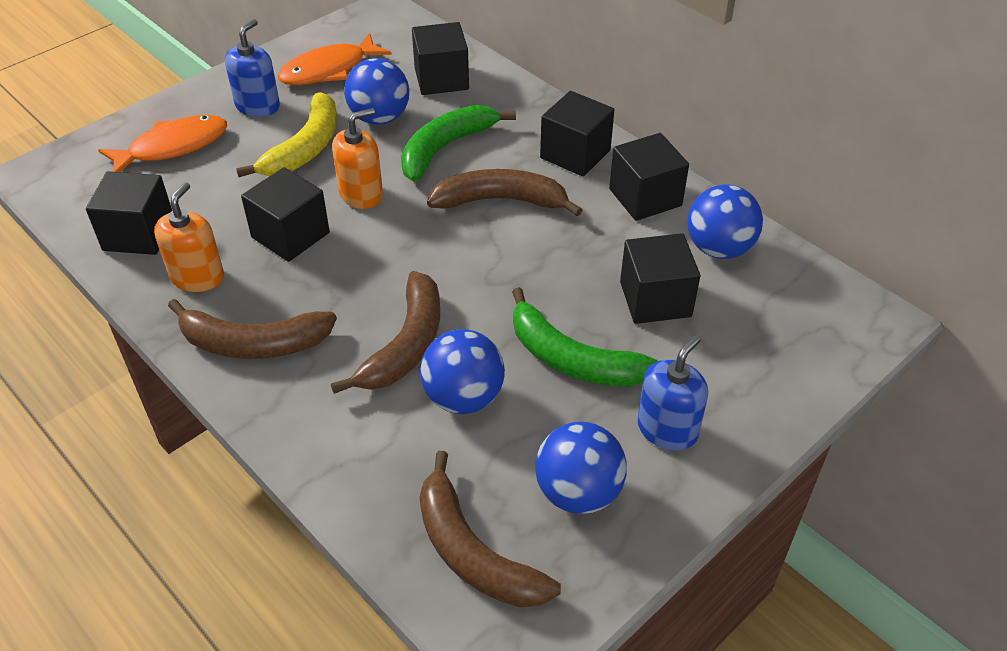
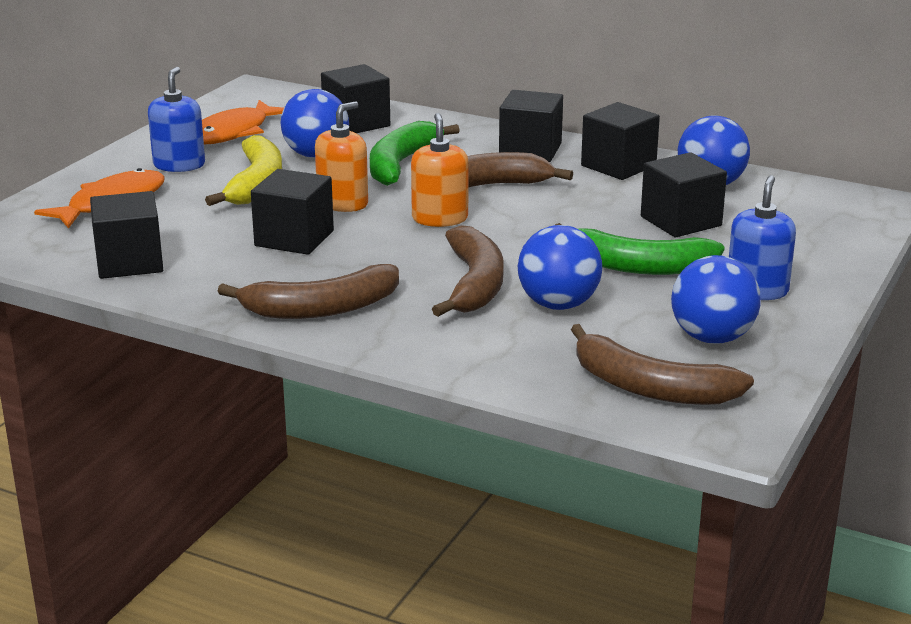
camera: 20 degrees left, 20 degrees down
orange soap dispenser [154,182,224,292] -> orange soap dispenser moved to [411,113,469,227]

